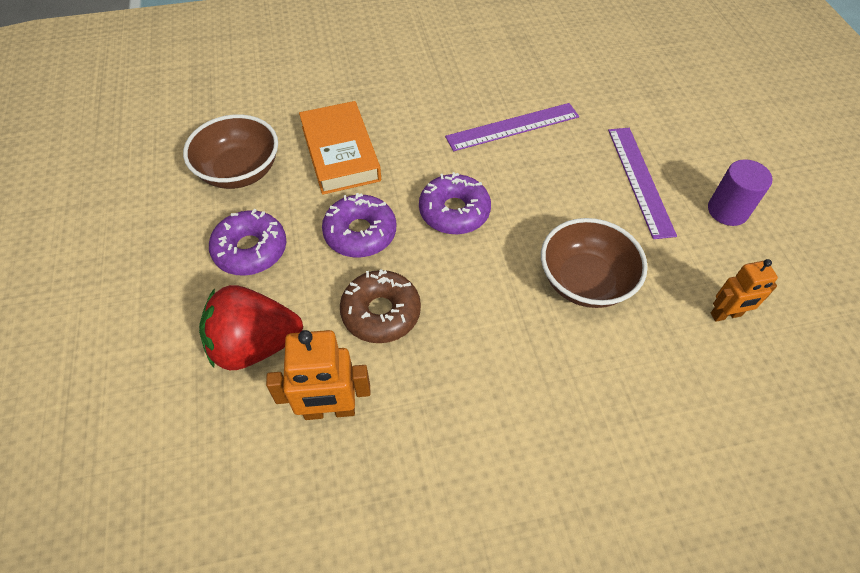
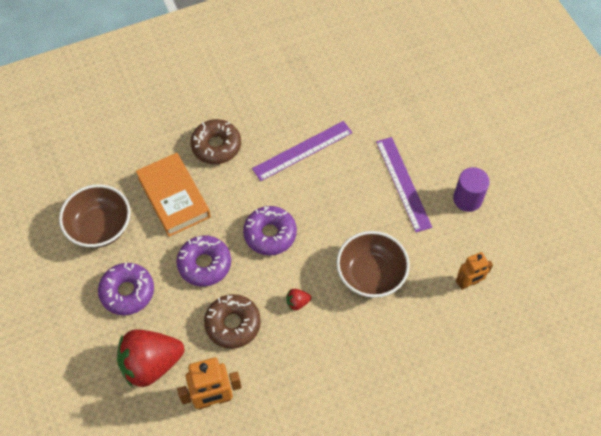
camera: 10 degrees left, 5 degrees up
none -> brown donut [190,119,241,164]
none -> red strawberry [286,289,311,310]

